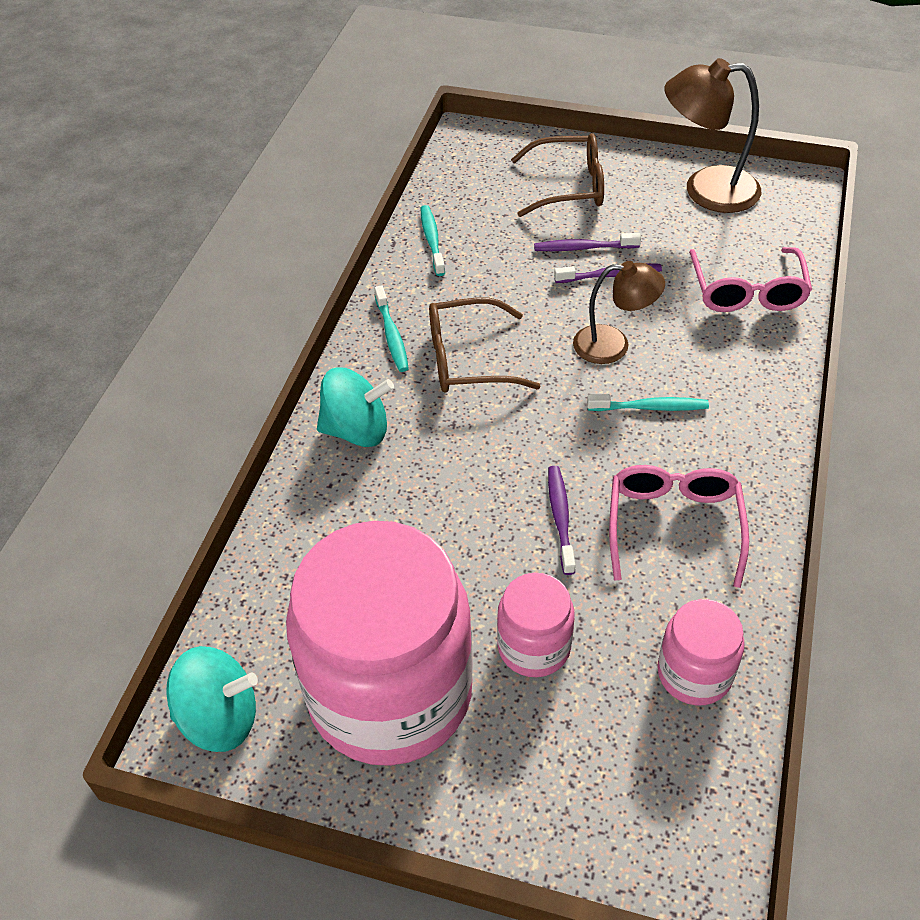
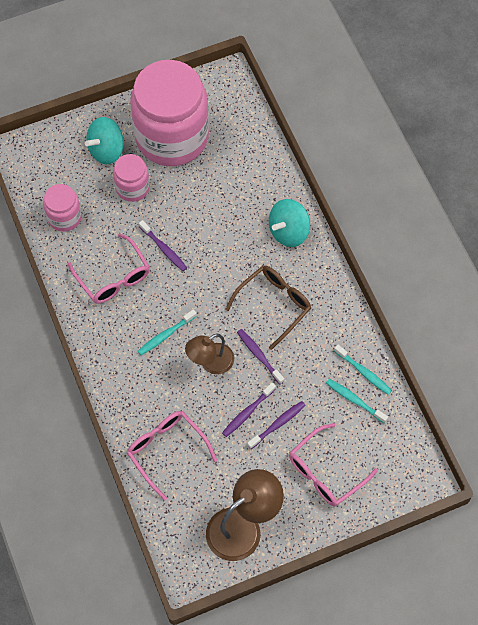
camera: 140 degrees right, 15 degrees up
turquoise spinning top [166,646,258,752] -> turquoise spinning top moved to [85,117,124,164]
turquoise toothbrush [374,285,409,372] -> turquoise toothbrush moved to [326,379,388,423]
brown glasses [511,133,604,217] -> pink glasses [289,423,378,507]
none -> purple toothbrush [237,329,284,384]

